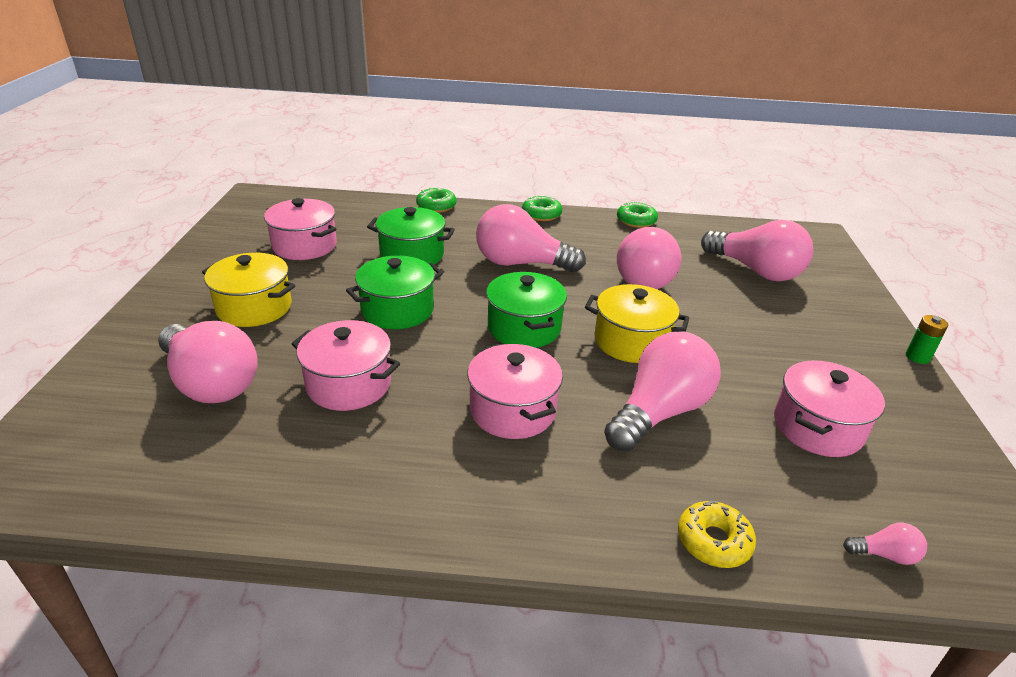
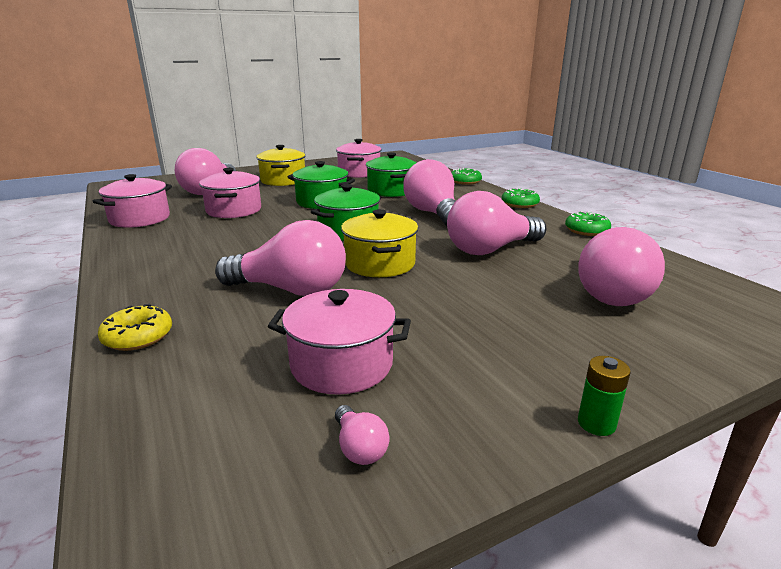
camera: 60 degrees right, 10 degrees down
pink pot [467,343,563,439] -> pink pot moved to [93,174,172,228]
pink light bulb [843,523,927,565] -> pink light bulb moved to [335,405,389,465]

